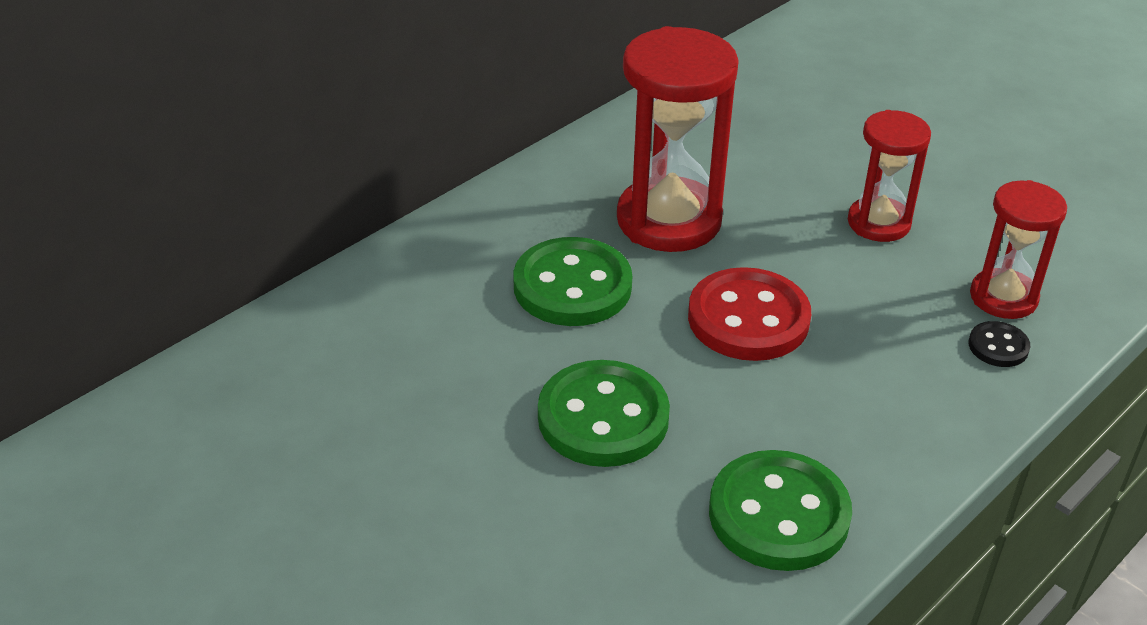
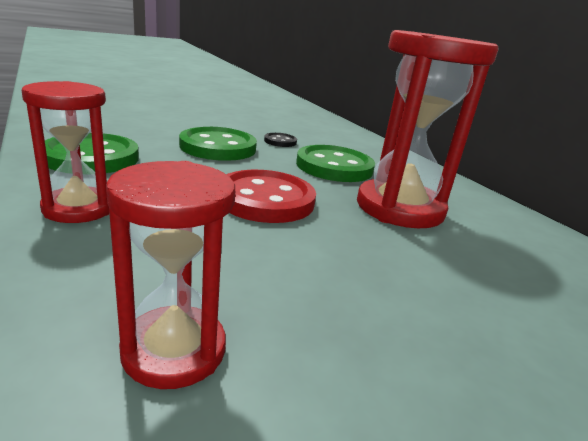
camera: 105 degrees right, 15 degrees down
red hourglass [848,110,931,242] -> red hourglass moved to [22,81,109,223]
black button [969,321,1030,367] -> black button moved to [264,133,297,147]

